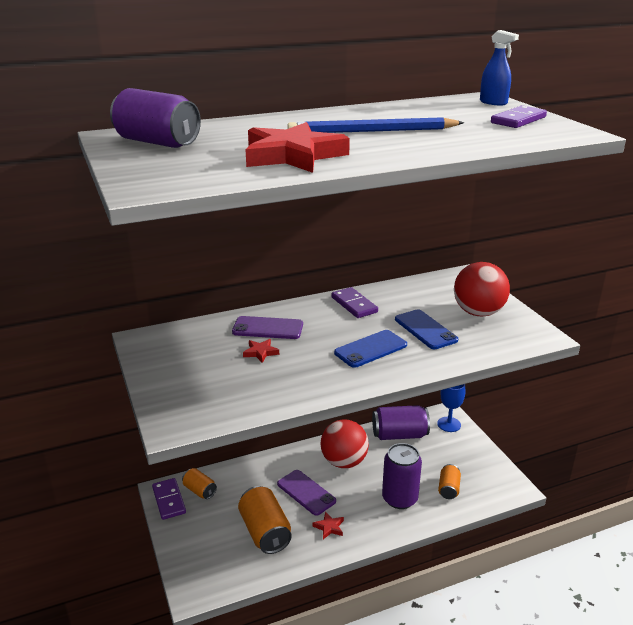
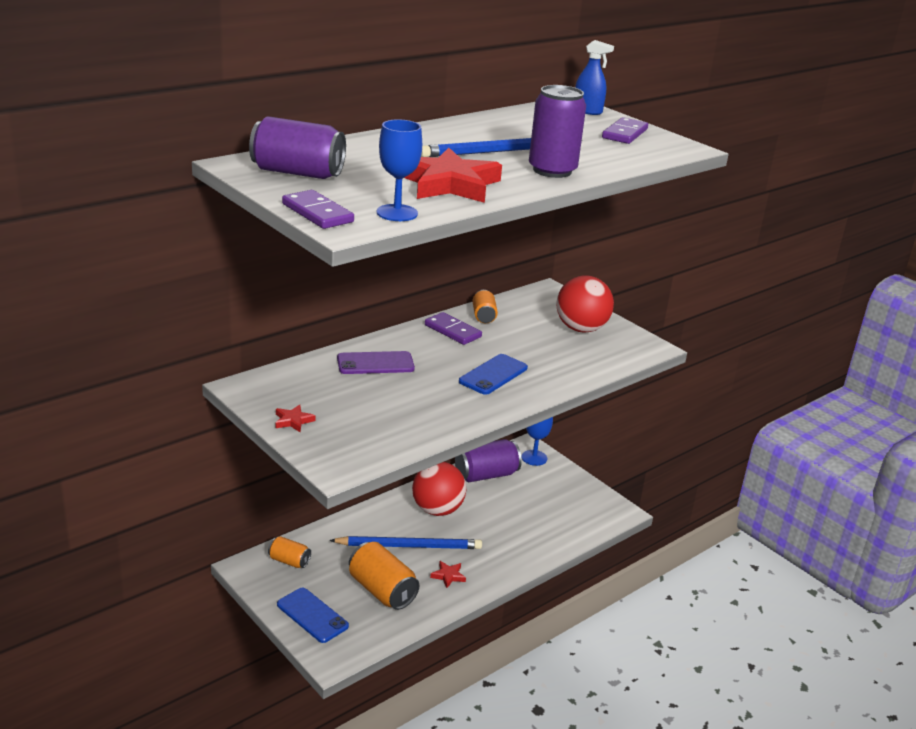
camera: 20 degrees left, 0 degrees up
purple domino [152,478,186,520] -> purple domino moved to [282,190,354,229]
red star [243,339,279,363] -> red star moved to [275,404,316,432]
purple phone [277,470,336,516] -> blue pencil [329,536,482,549]
purple can [382,443,422,509] -> purple can moved to [529,85,586,178]
blue phone [395,309,458,349] -> blue phone moved to [277,588,349,643]
orange can [438,464,461,499] -> orange can moved to [473,290,498,323]
none -> blue goblet [377,119,422,221]

